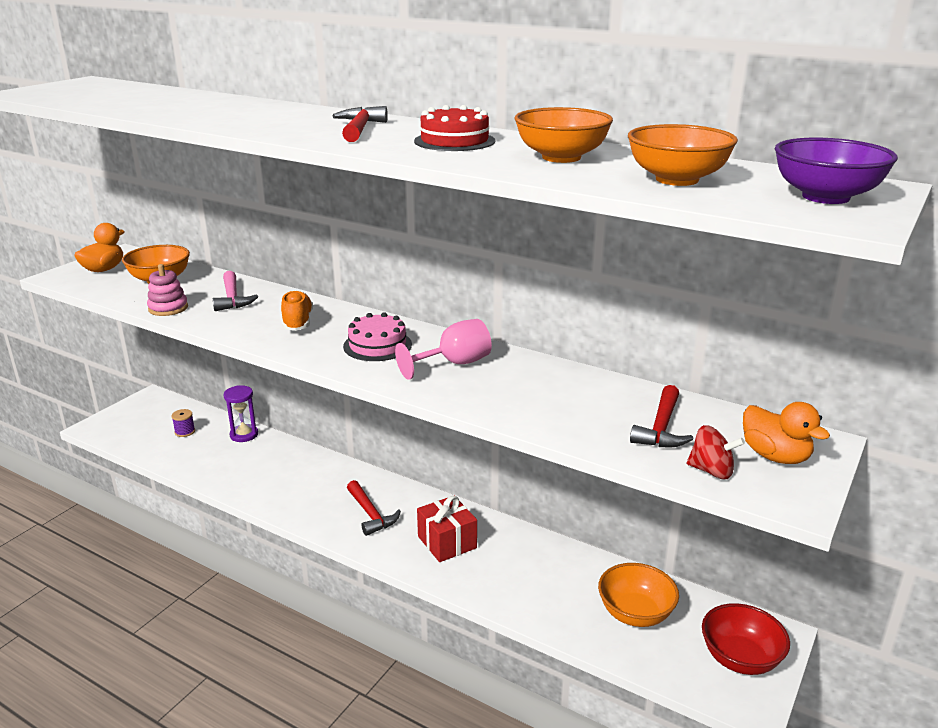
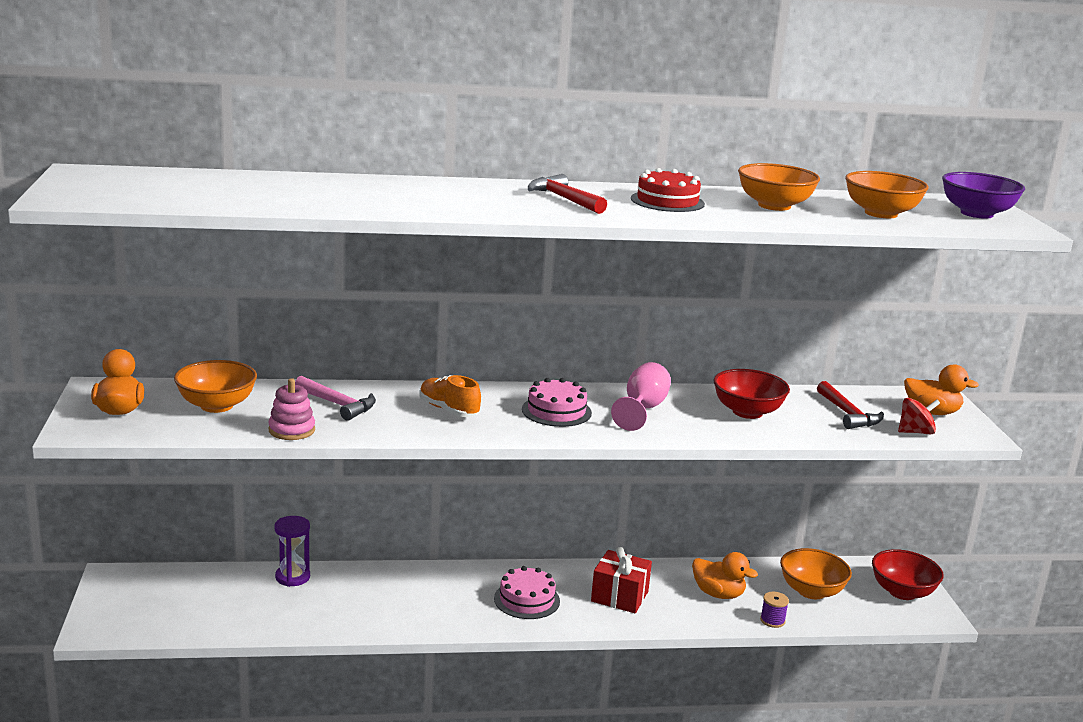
camera: 40 degrees left, 5 degrees down
purple spool [171,409,195,437] -> purple spool moved to [760,592,789,628]
red hammer [347,480,401,536] -> pink cake [494,566,560,619]
none -> orange duck [692,552,758,599]
none -> red bowl [713,369,790,419]

